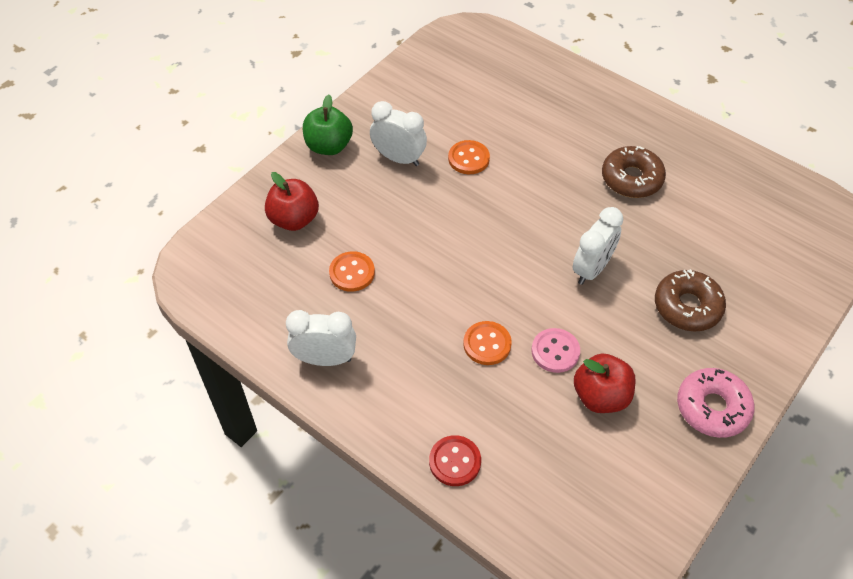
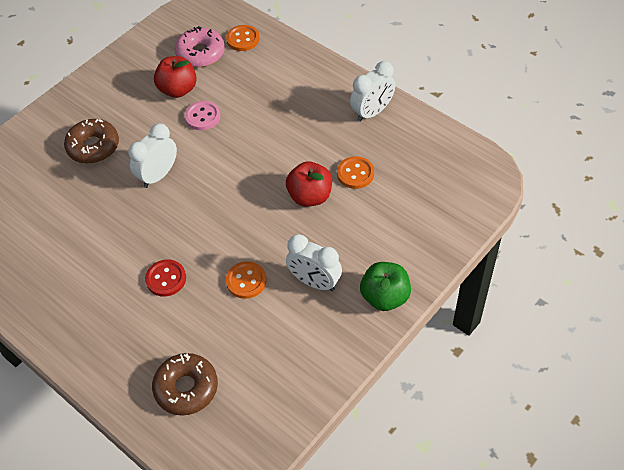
camera: 175 degrees left, 0 degrees up
red apple [265,172,319,231] -> red apple moved to [286,161,332,207]
white clock [286,310,356,366] -> white clock turned 45 degrees counterclockwise [350,61,395,122]
red button [429,435,481,486] -> red button moved to [145,259,186,297]
orange button [463,321,512,365] -> orange button moved to [226,25,260,51]
brown donut [602,146,666,198] -> brown donut moved to [152,353,218,416]
pink donut [677,368,754,438] -> pink donut moved to [175,26,225,67]

